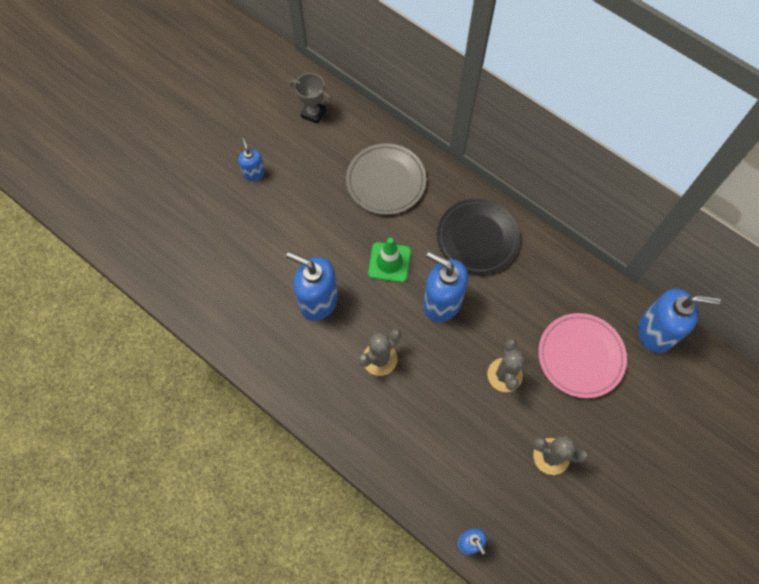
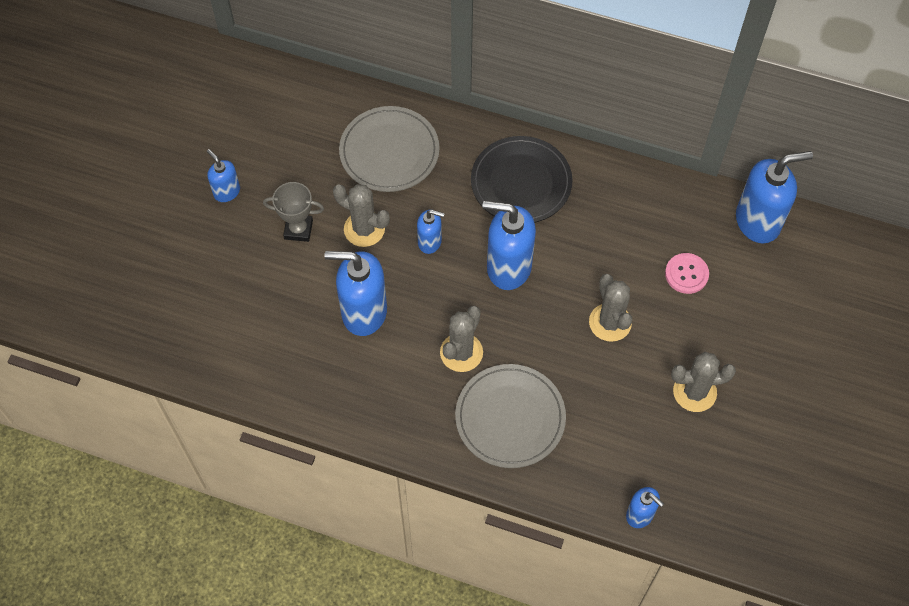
camera: 20 degrees left, 5 degrees down
grey trophy [290,73,332,124] -> grey trophy moved to [263,182,324,242]
green traffic cone [368,238,411,283] -> blue soap dispenser [417,210,445,254]
pink plate [538,313,627,398] -> pink button [665,253,709,294]
none -> grey cactus [333,184,390,247]
none -> grey plate [455,364,566,468]

